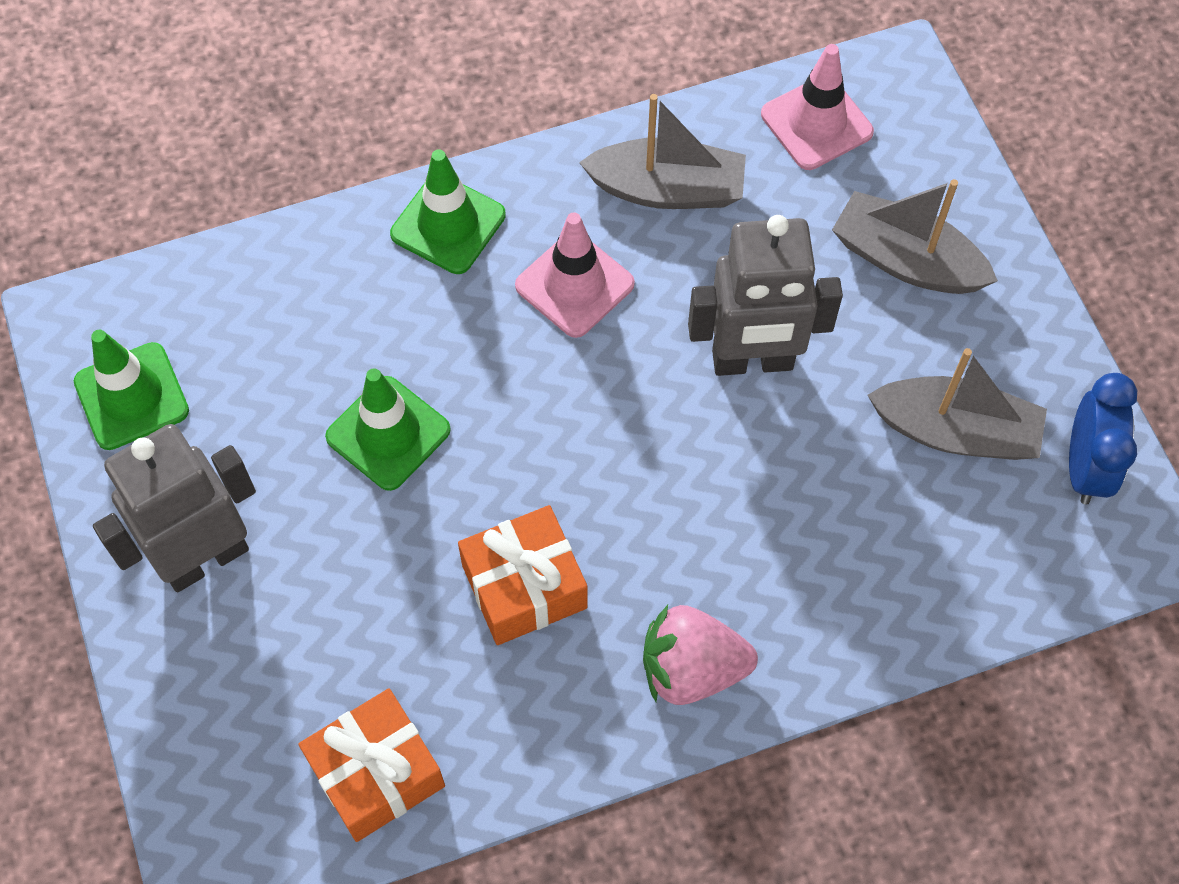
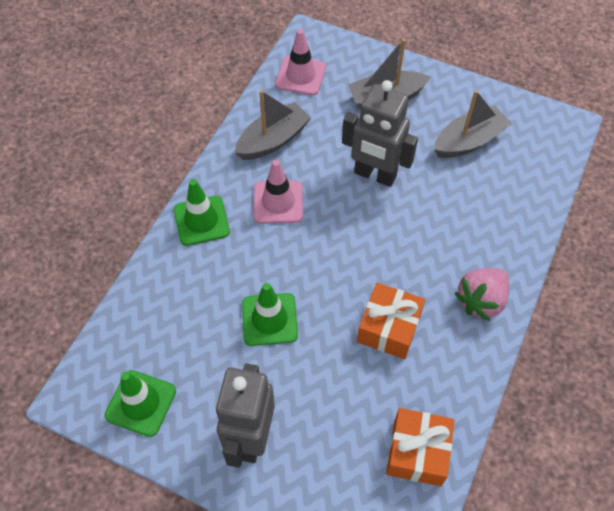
camera: 45 degrees left, 5 degrees down
grey robot [688,215,843,376] -> grey robot turned 75 degrees clockwise [342,80,418,187]
blue clock [1069,373,1137,504] -> none

